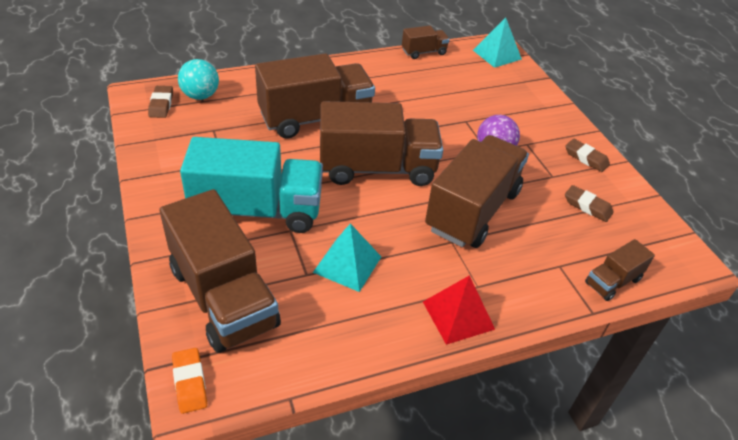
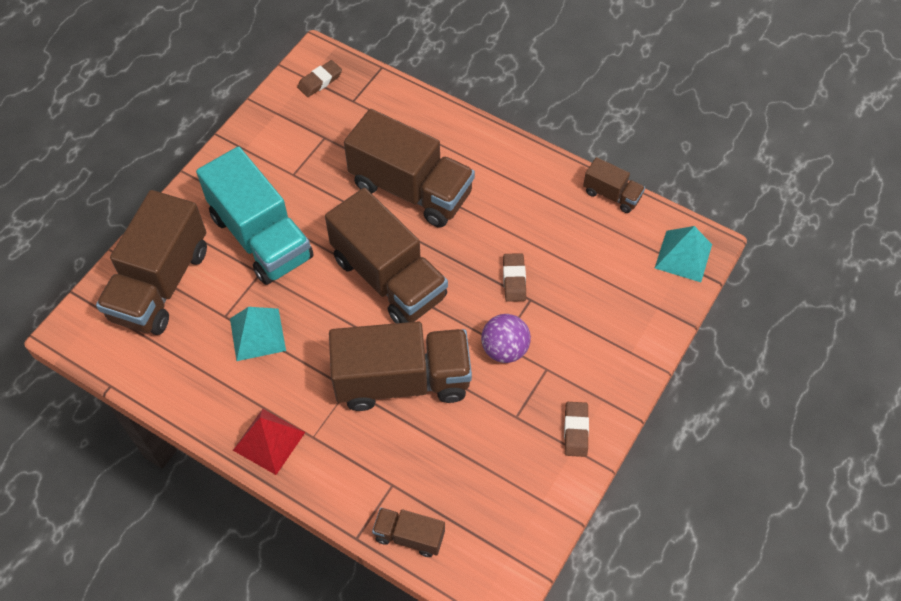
camera: 55 degrees right, 15 degrees up
orange eraser [172,348,207,414] -> none
turquoise ball [178,59,219,100] -> none
brown eraser [565,185,613,222] -> brown eraser moved to [503,253,526,302]

